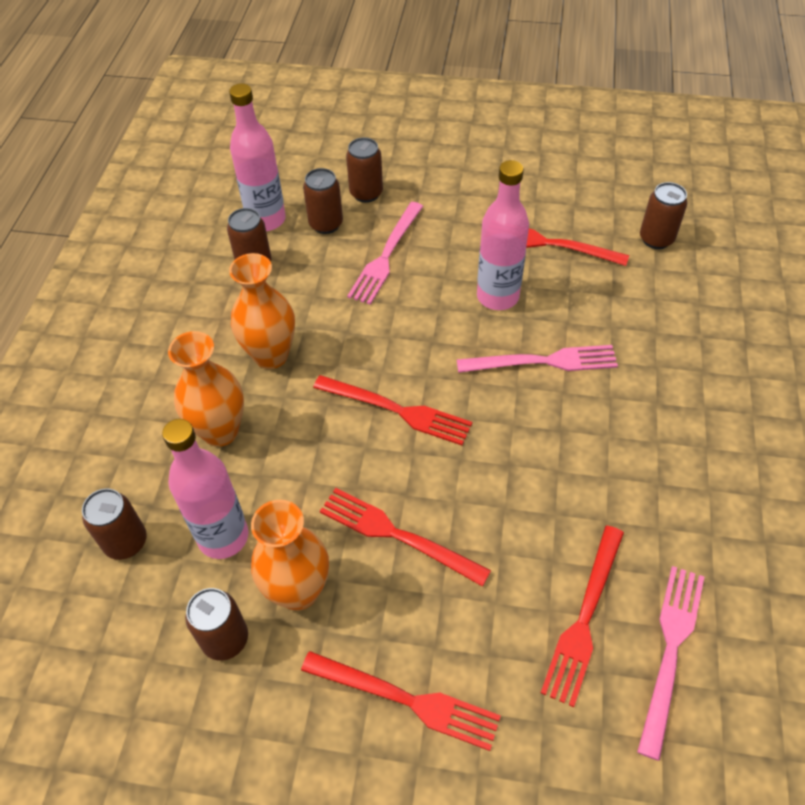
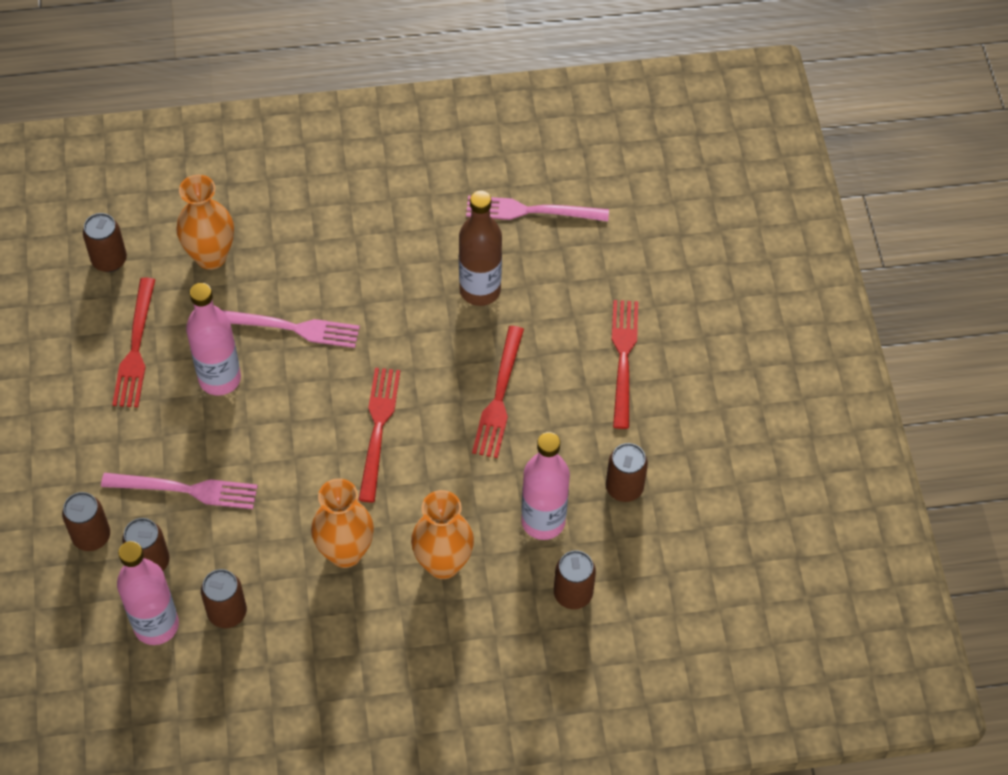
camera: 110 degrees left, 5 degrees up
orange vase [251,500,329,611] -> orange vase moved to [176,175,234,270]
pink fork [457,345,618,373] -> pink fork turned 120 degrees clockwise [222,310,360,348]
red fork [541,525,624,707] -> none
none -> brown bottle [459,191,502,306]

